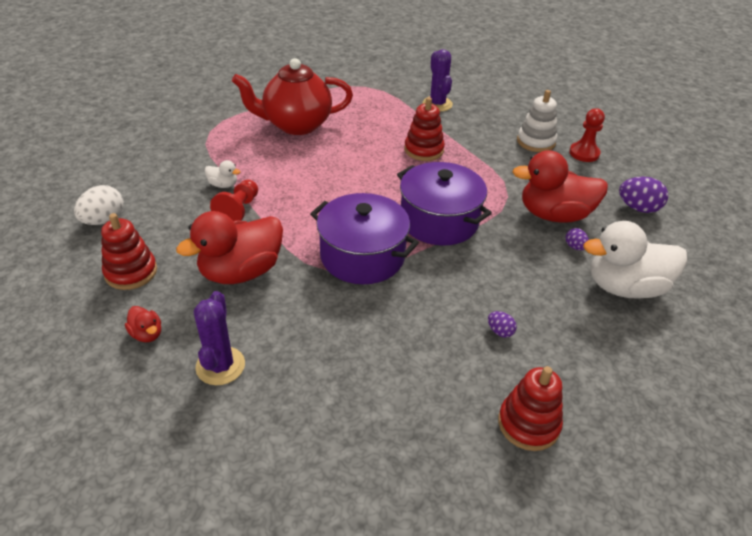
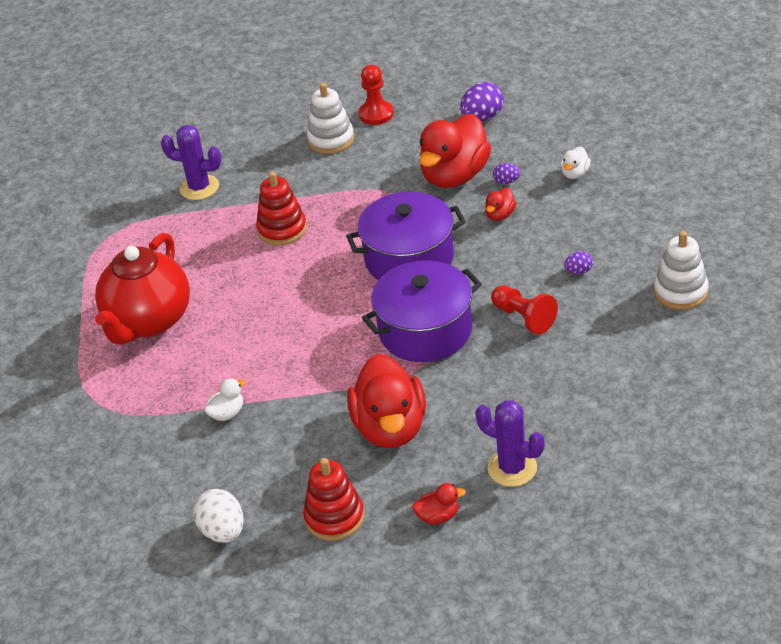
camera: 55 degrees left, 0 degrees up
red pawn [210,180,258,221] -> red pawn moved to [491,285,558,334]
red stacking toy [498,366,563,451] -> white stacking toy [654,231,709,310]
white duck [584,221,687,299] -> white duck [560,146,591,179], size x0.43
none -> red duck [485,188,516,221]

